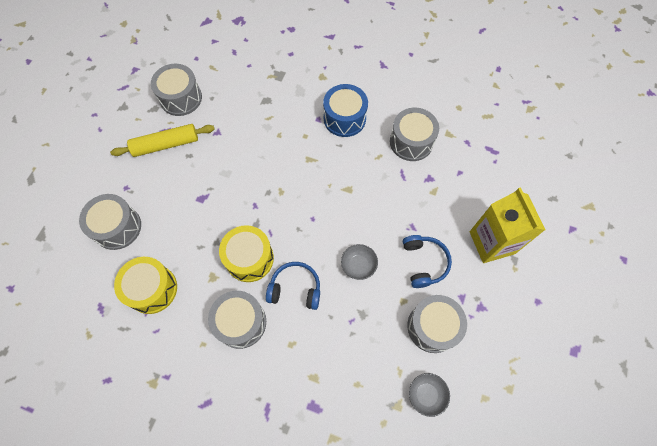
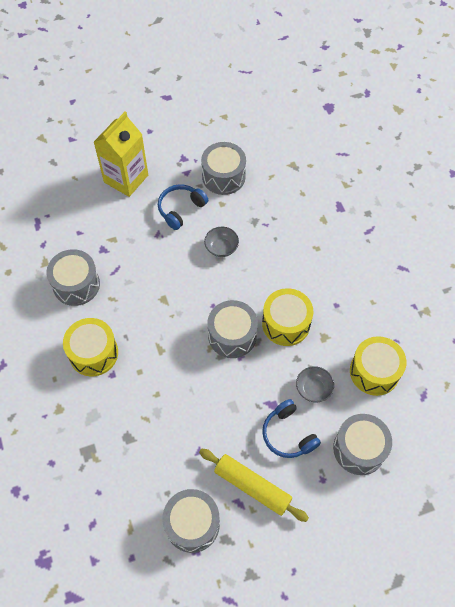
camera: 130 degrees left, 5 degrees down
grey drum [208,291,266,349] -> grey drum moved to [207,300,258,358]
blue headphones [266,262,320,310] -> blue headphones moved to [262,399,321,458]
blue drum [323,84,368,137] -> yellow drum [63,318,118,376]
grey bowl [409,373,450,417] -> grey bowl moved to [296,366,334,402]

